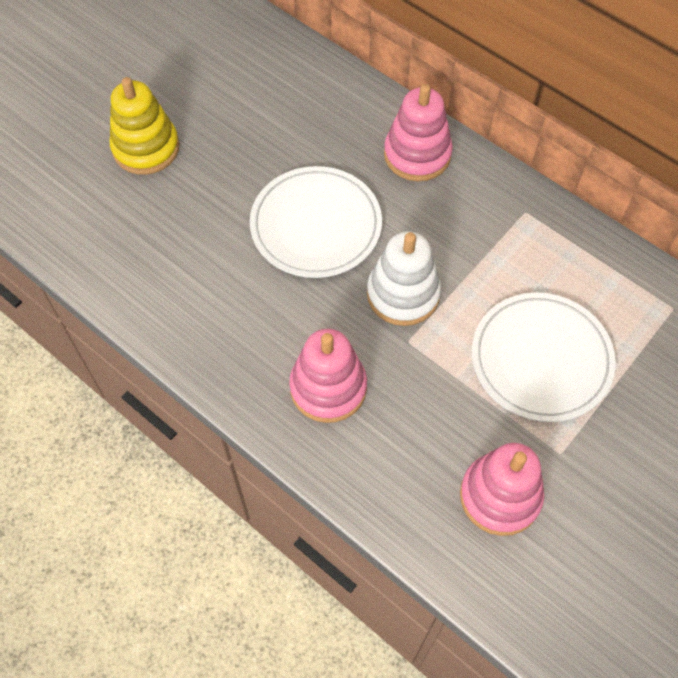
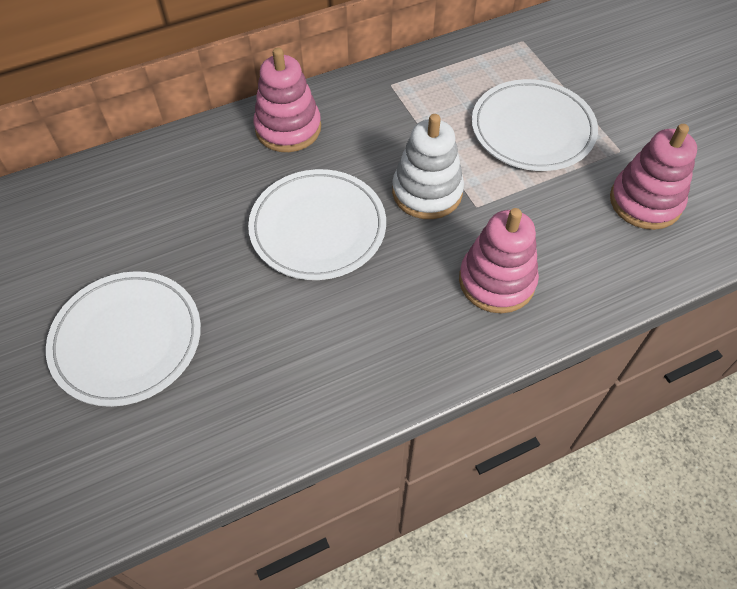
camera: 65 degrees left, 5 degrees down
yellow stacking toy [110,77,180,175] -> white plate [46,271,201,407]

